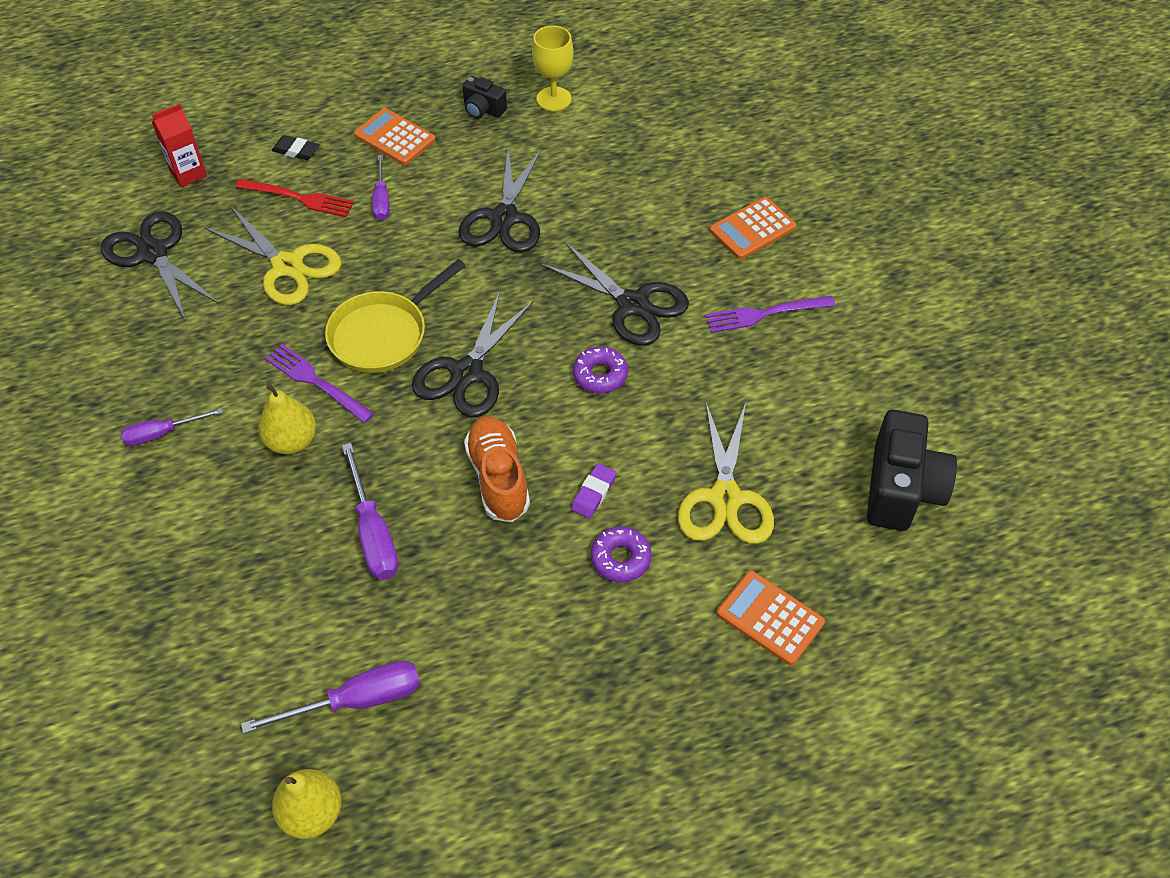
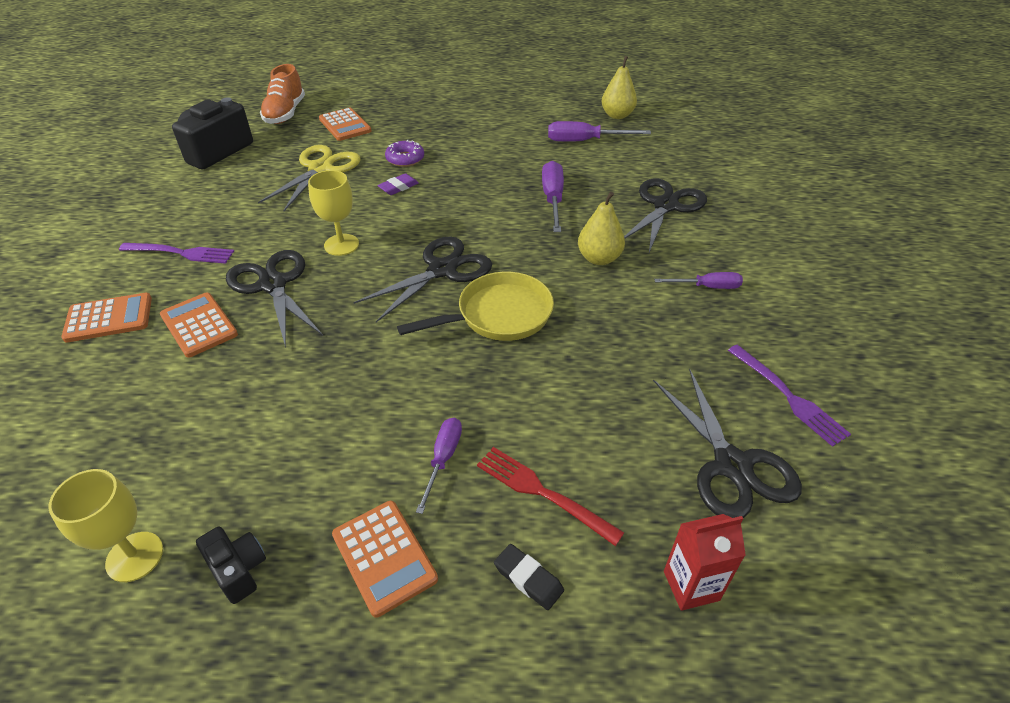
camera: 160 degrees left, 10 degrees down
yellow scissors [204,206,341,305] -> none
purple fork [265,344,374,423] -> purple fork moved to [728,345,851,447]
black scissors [459,149,541,253] -> black scissors moved to [624,179,707,252]
orange shoe [464,416,530,522] -> orange shoe moved to [260,64,305,124]
purple donut [573,347,628,394] -> yellow goblet [308,170,359,256]
none -> orange calculator [160,292,238,358]

